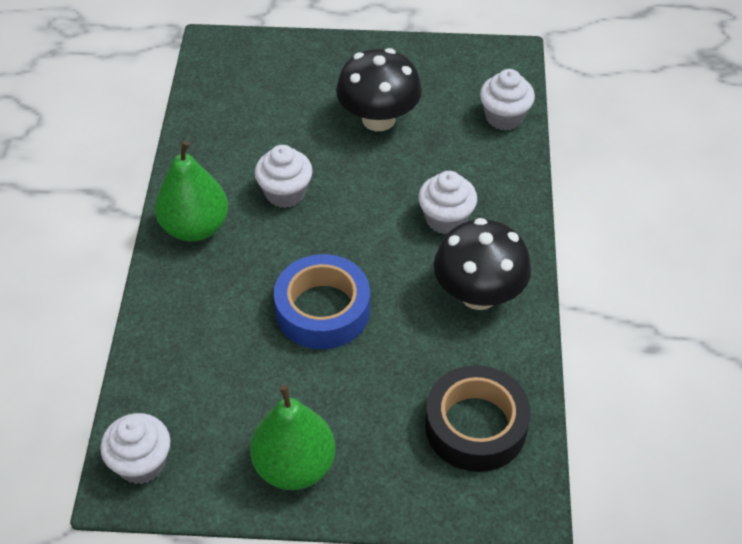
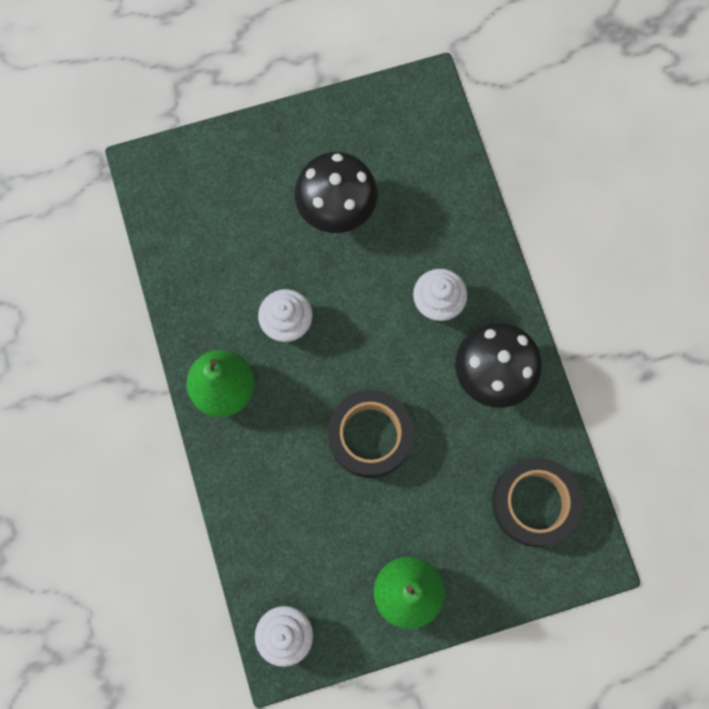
camera: 20 degrees left, 25 degrees up
blue tape [274,254,370,349] -> black tape [328,390,414,478]
white cupcake [480,69,535,131] -> none

